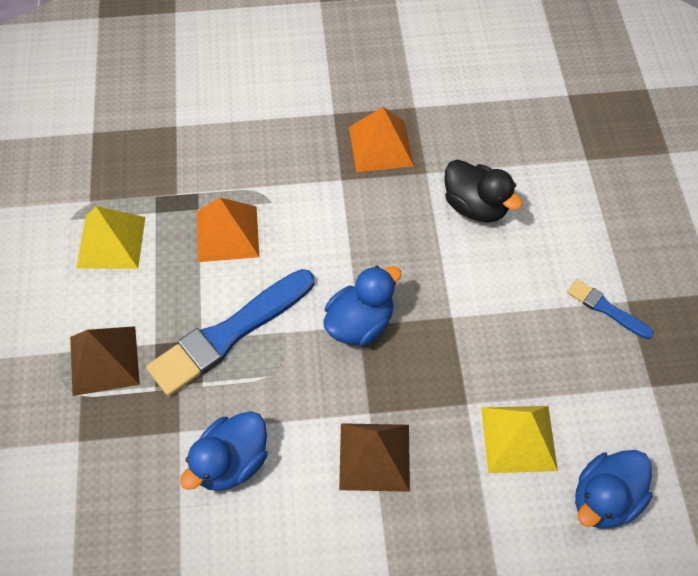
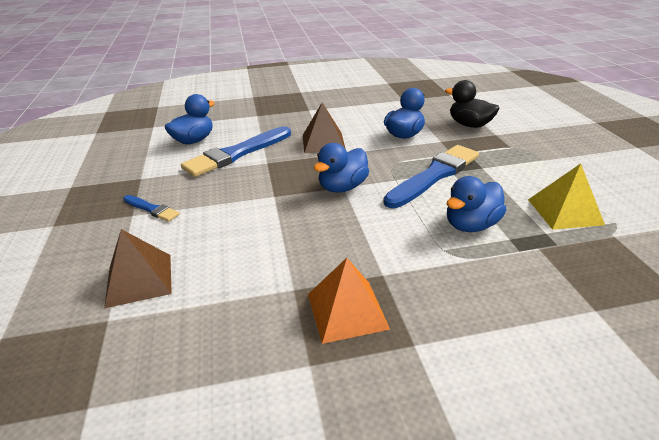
camera: 175 degrees right, 25 degrees down
brown pyramid [70,326,140,396] -> brown pyramid moved to [104,229,172,308]
orange pyramid [197,197,259,262] -> blue duck [447,176,507,232]
black duck [444,160,522,223] -> black duck moved to [445,80,500,128]
yellow pyramid [481,406,558,473] -> blue brush [181,126,291,177]

